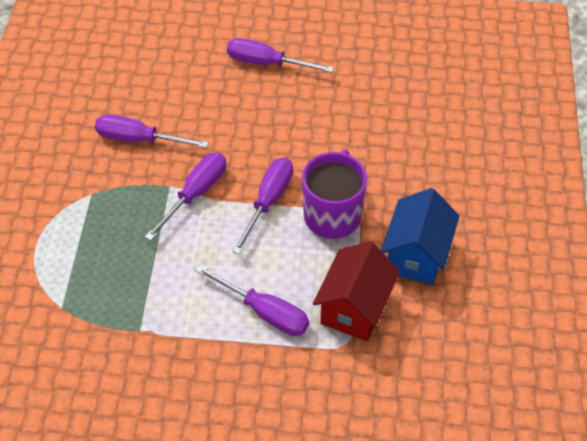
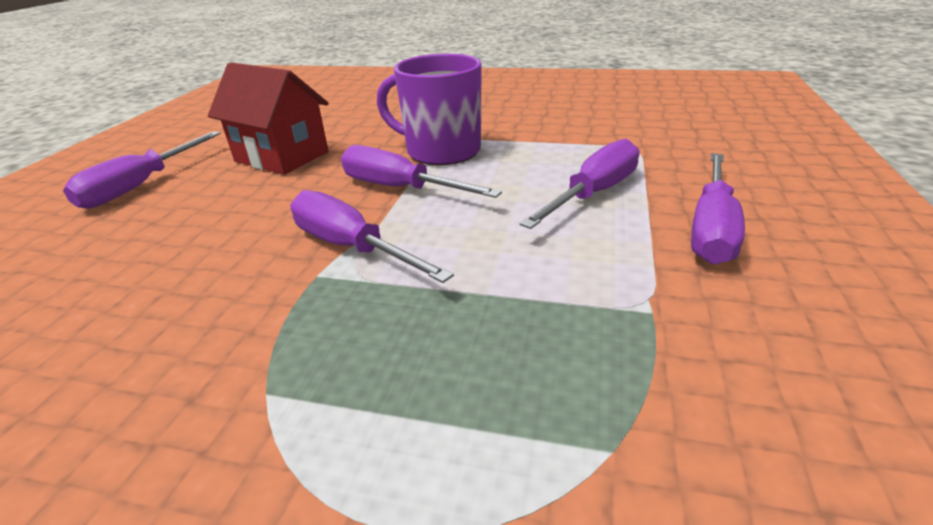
camera: 80 degrees left, 20 degrees down
purple screwdriver [95,114,209,148] -> purple screwdriver moved to [691,153,745,265]
red house [313,241,400,341] -> red house moved to [208,62,329,175]
blue house [381,188,460,285] -> none

